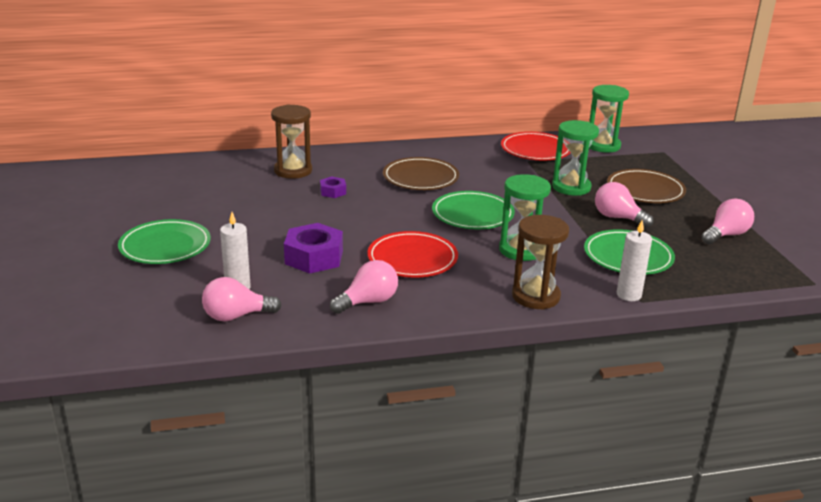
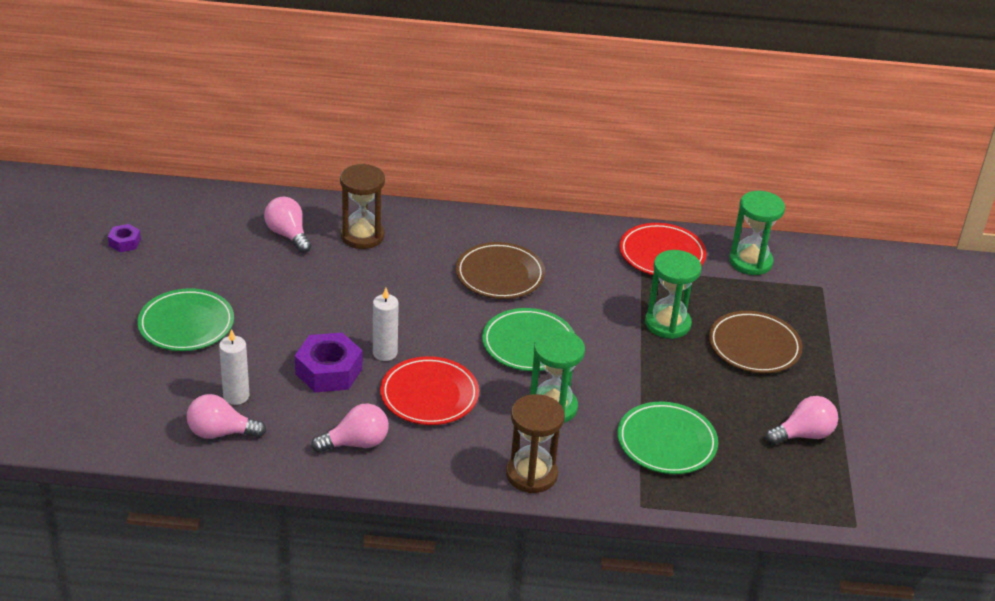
camera: 15 degrees right, 10 degrees up
purple nut [320,176,346,198] -> purple nut moved to [108,224,141,252]
pink light bulb [595,182,654,228] -> pink light bulb moved to [264,197,311,253]
white candle [617,221,652,301] -> white candle moved to [373,288,399,361]

